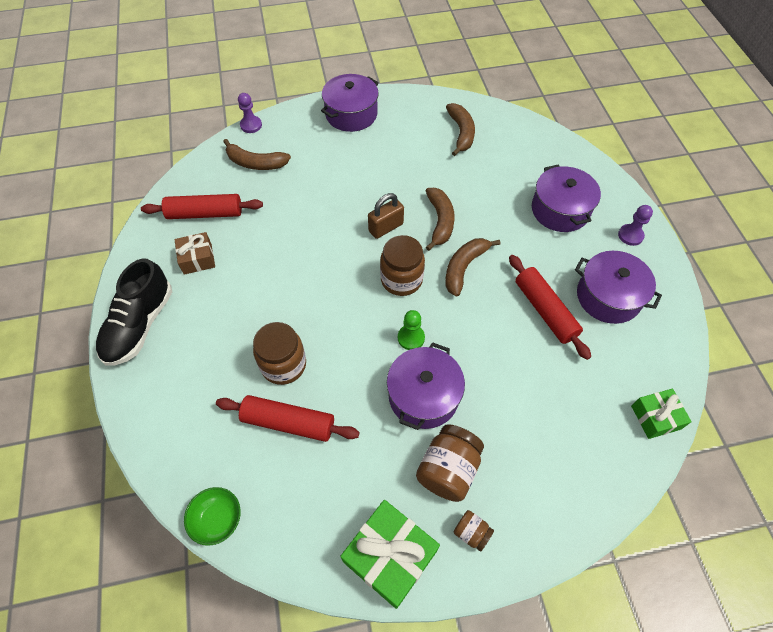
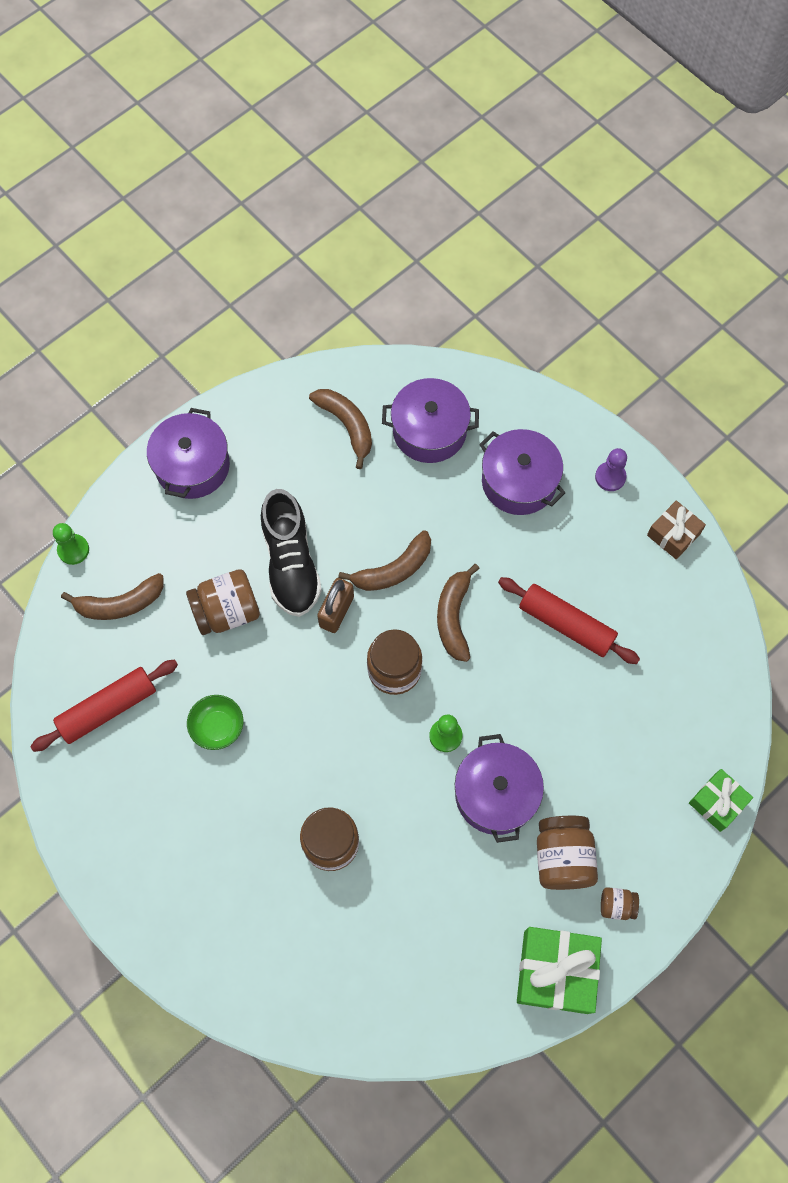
camera: 30 degrees left, 10 degrees up
black shoe [96,258,172,366] -> black shoe moved to [261,489,322,617]
brown gift [174,232,215,275] -> brown gift moved to [647,501,706,559]
green bowl [184,487,241,546] -> green bowl moved to [187,695,243,750]
red rolling pin [216,395,360,442] -> none
purple pawn [238,93,262,133] -> green pawn [53,523,89,565]
brown banana [426,188,455,251] -> brown banana turned 90 degrees clockwise [338,530,431,591]
purple pot [575,251,662,324] -> purple pot moved to [382,378,479,463]
green gift [631,389,692,439] -> green gift moved to [689,769,753,832]
none -> brown jar [186,569,260,635]

